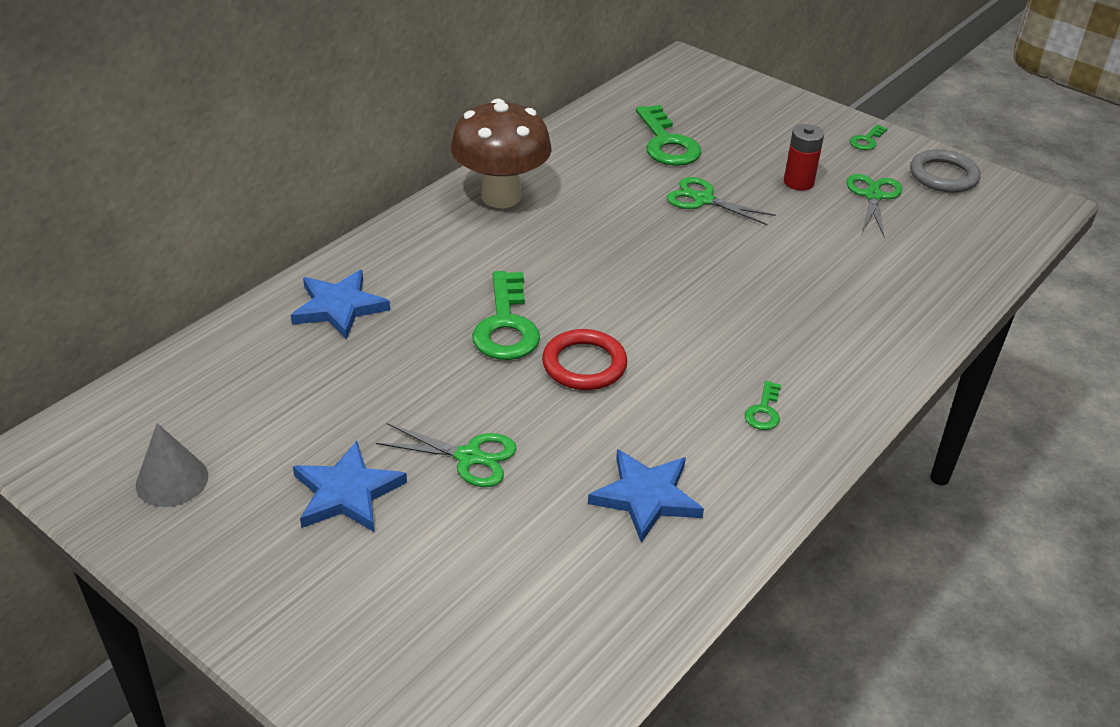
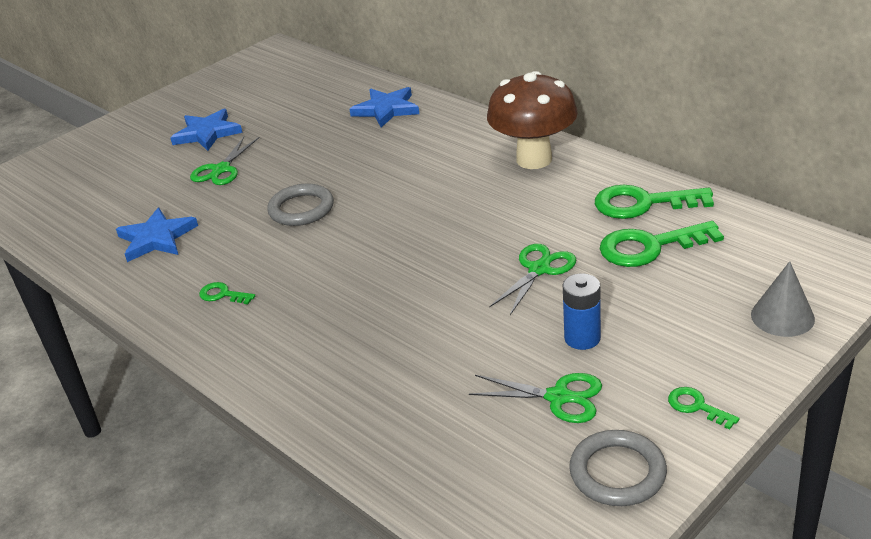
camera: 100 degrees right, 5 degrees down
grey cone [136,423,208,507] -> grey cone moved to [751,261,815,337]
green key [472,271,540,360] -> green key moved to [595,185,714,219]
red ring [542,329,627,390] -> grey ring [267,183,334,226]
red battery [784,124,824,191] -> blue battery [563,273,601,350]

